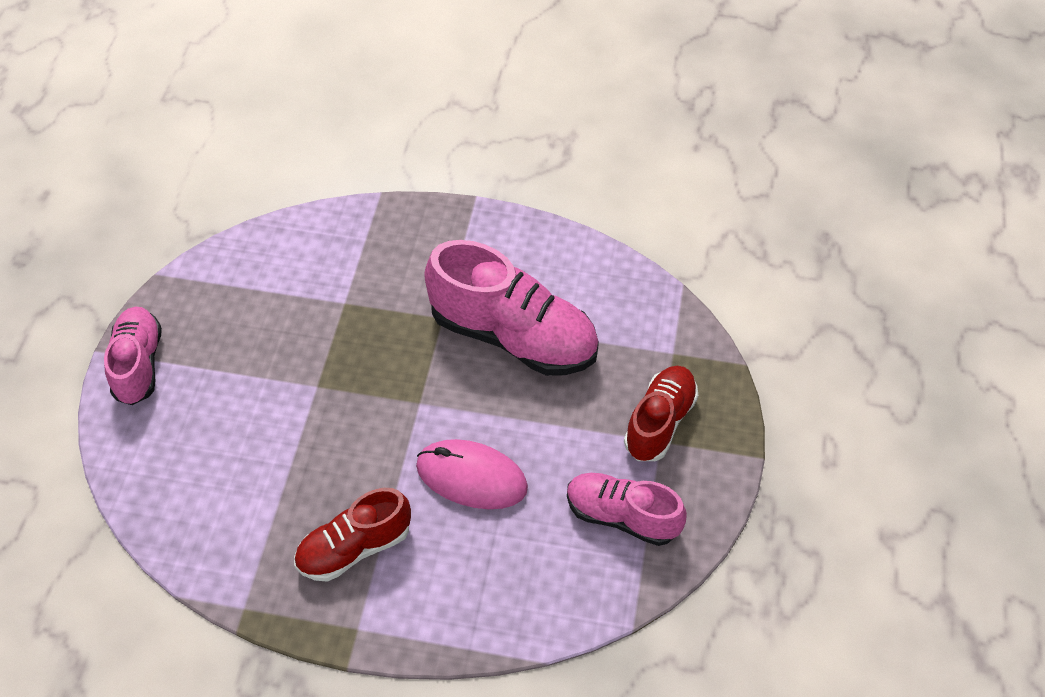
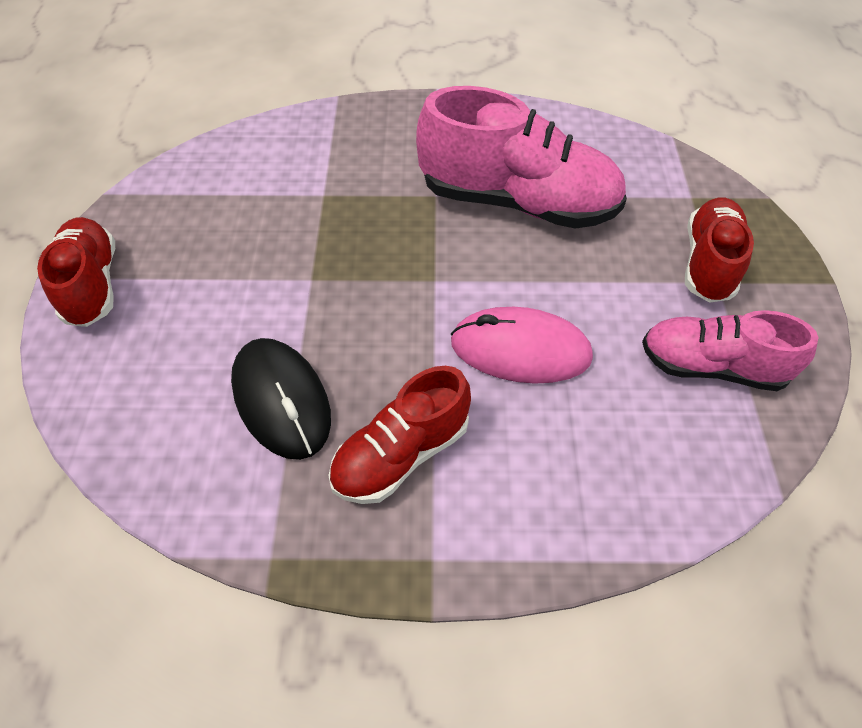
camera: 10 degrees left, 0 degrees up
pink shoe [104,307,162,405] -> red shoe [37,217,115,327]
none -> black mouse [231,338,331,460]

